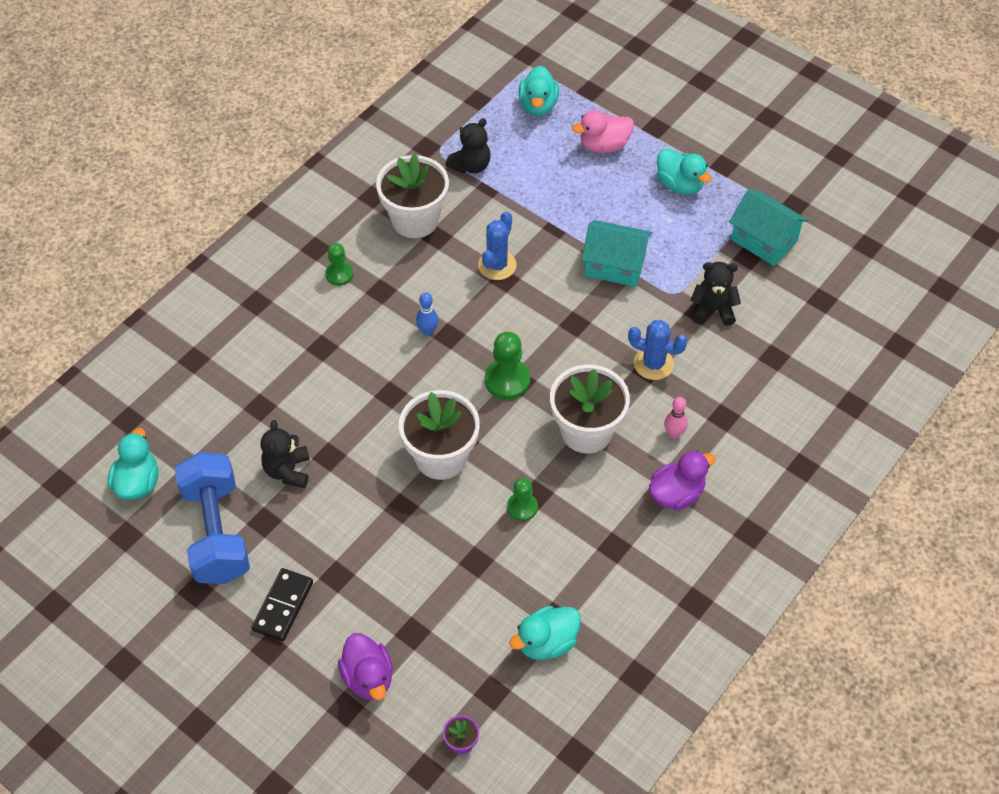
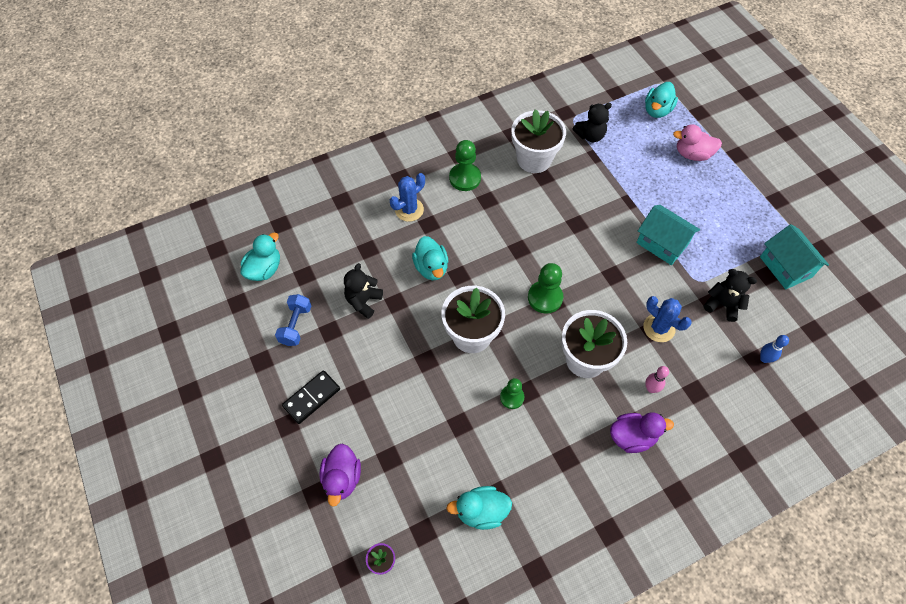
camera: 25 degrees right, 5 degrees up
blue dumbbell [175,452,250,584] -> blue dumbbell [275,294,311,346], size x0.53
green pawn [325,243,353,286] -> green pawn [449,140,481,191], size x1.56
blue bowling pin [416,292,438,336] -> blue bowling pin moved to [760,335,789,363]
blue cactus [478,211,516,280] -> blue cactus moved to [390,173,425,222]
turquoise duck [657,148,712,195] -> turquoise duck moved to [412,236,448,280]

